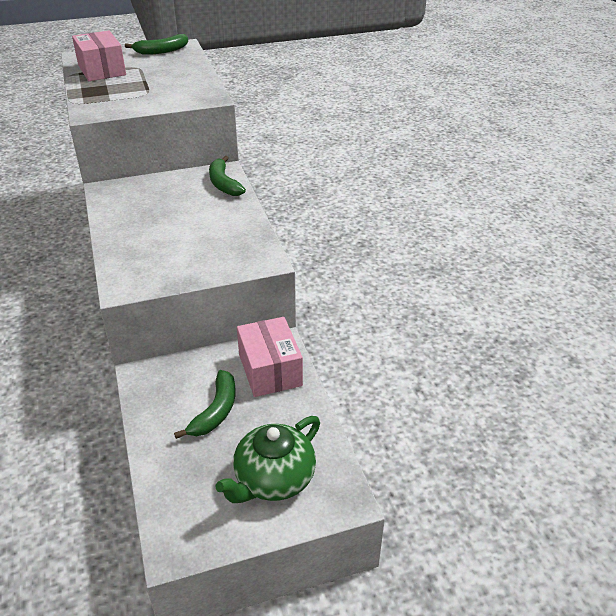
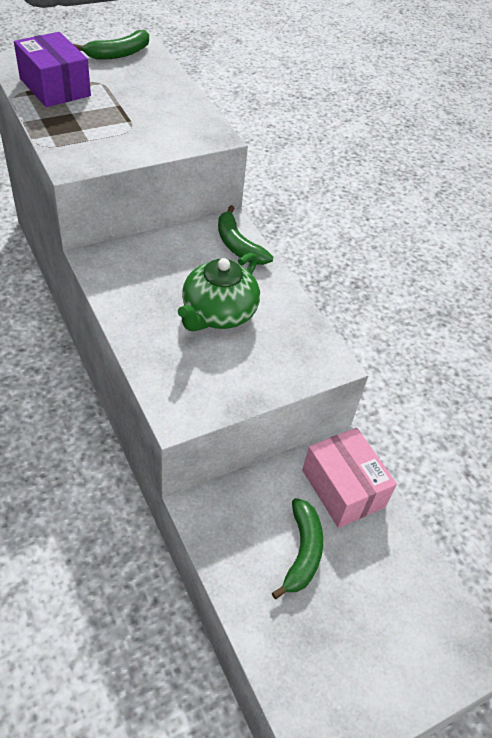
camera: 15 degrees left, 10 degrees up
pink box [72,30,126,81] -> purple box [14,32,91,107]
green teapot [216,416,320,503] -> green teapot moved to [178,253,260,331]

